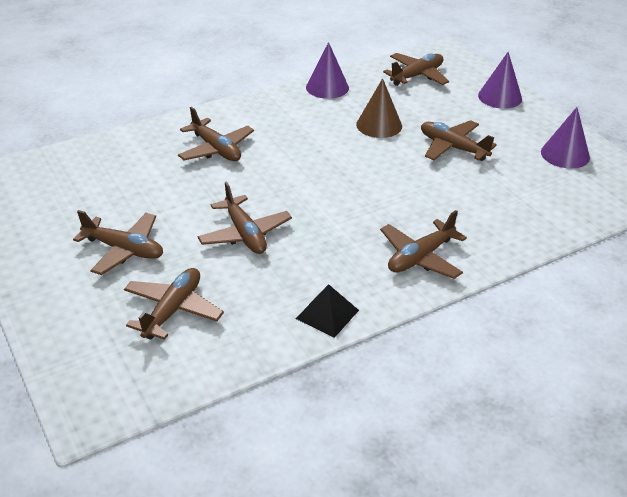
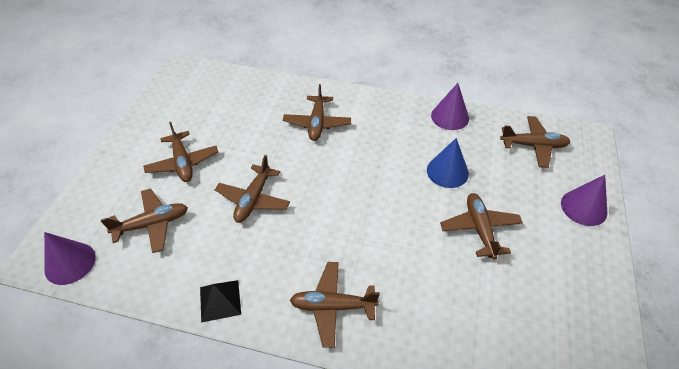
camera: 45 degrees right, 10 degrees up
brown cone [356,78,402,138] -> blue cone [427,138,469,188]
purple cone [541,107,590,169] -> purple cone moved to [44,232,96,285]

